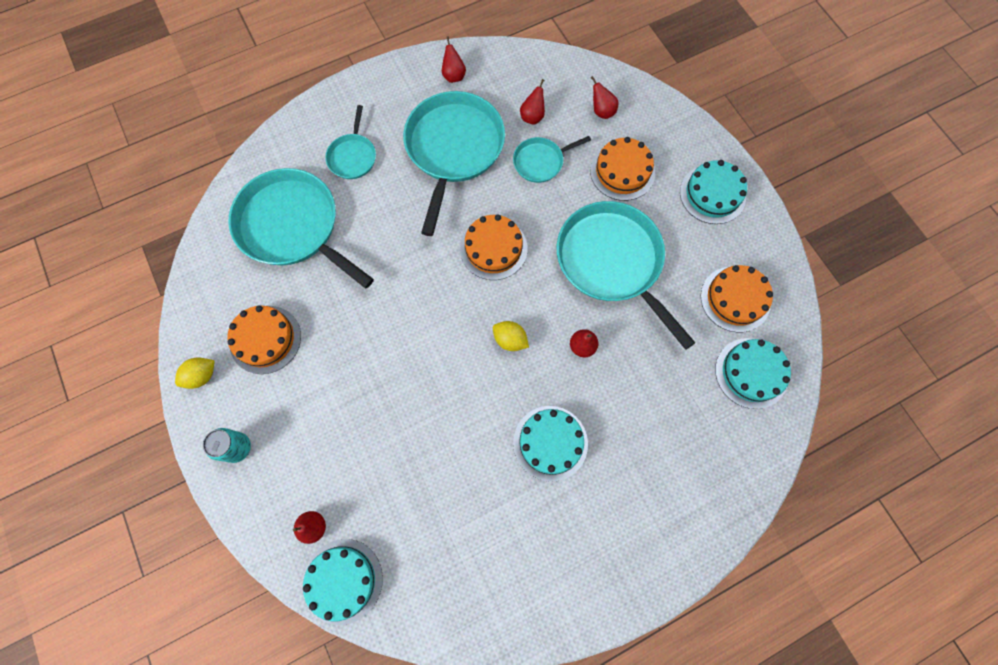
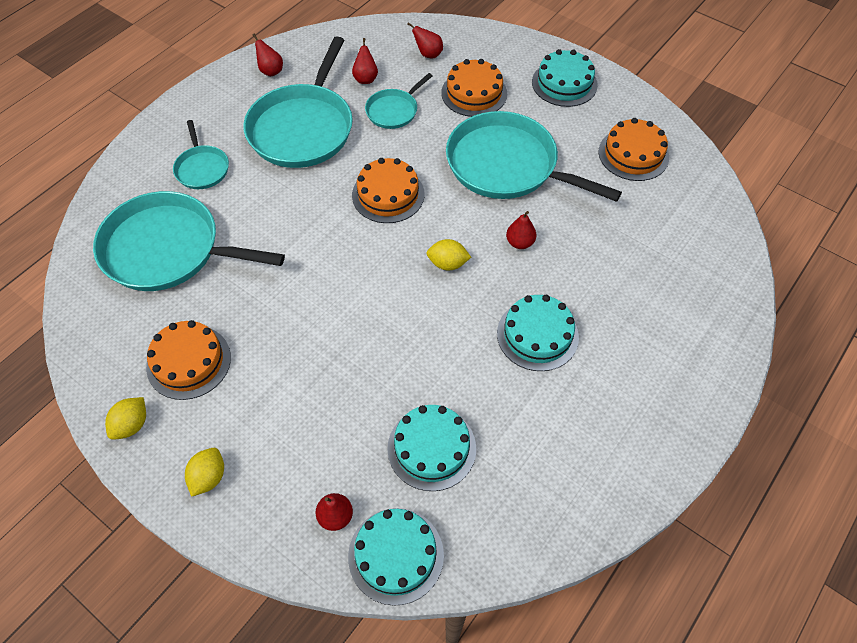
camera: 25 degrees left, 15 degrees down
turquoise can [203,428,251,463] -> yellow lemon [185,448,224,497]
turquoise pan [403,91,505,236] -> turquoise pan turned 150 degrees counterclockwise [243,36,353,168]
turquoise cake [715,338,791,409] -> turquoise cake moved to [387,405,476,491]

